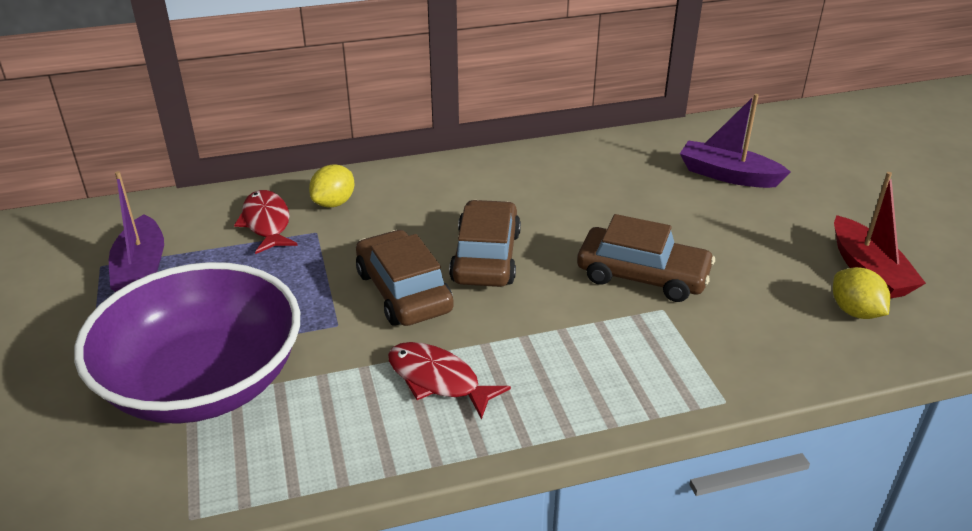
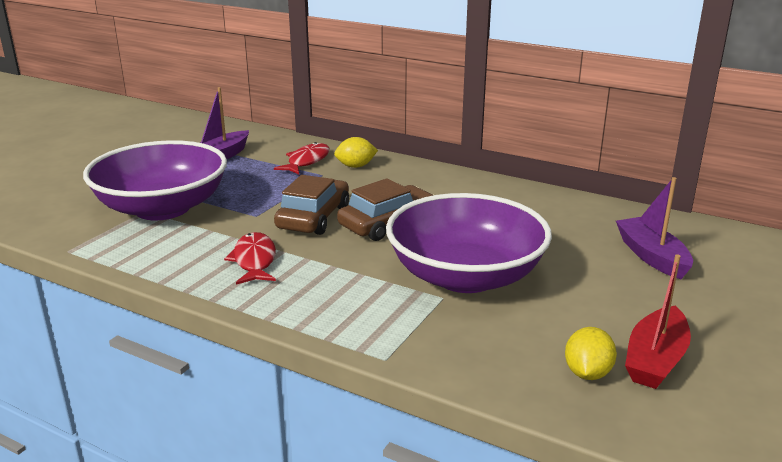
camera: 45 degrees right, 10 degrees down
brown car [577,214,715,302] -> purple bowl [386,193,552,293]

